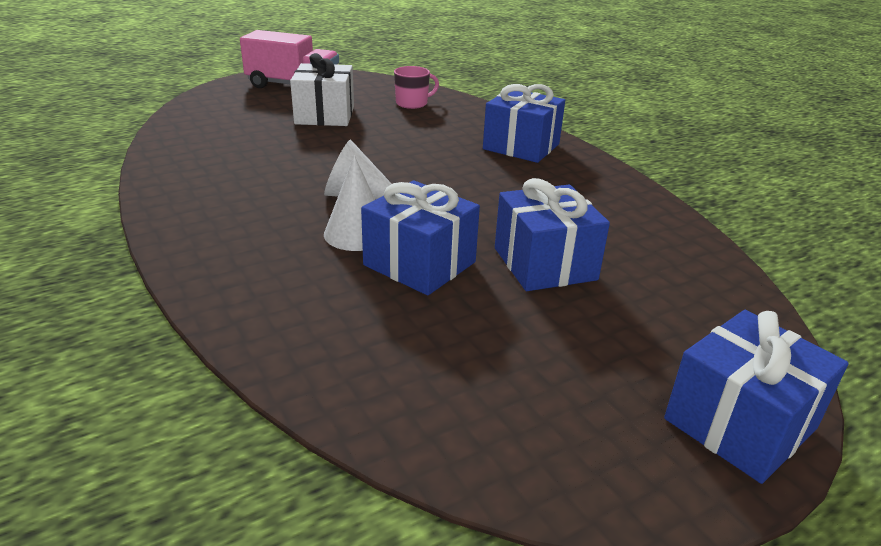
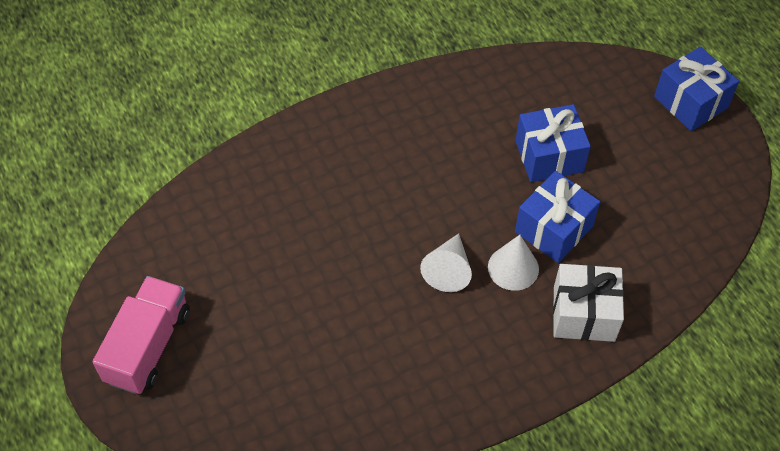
camera: 85 degrees left, 25 degrees up
white gift [290,53,354,126] -> white gift moved to [553,264,624,342]
pink mug [394,66,439,109] -> none
blue gift [483,84,565,163] -> none

